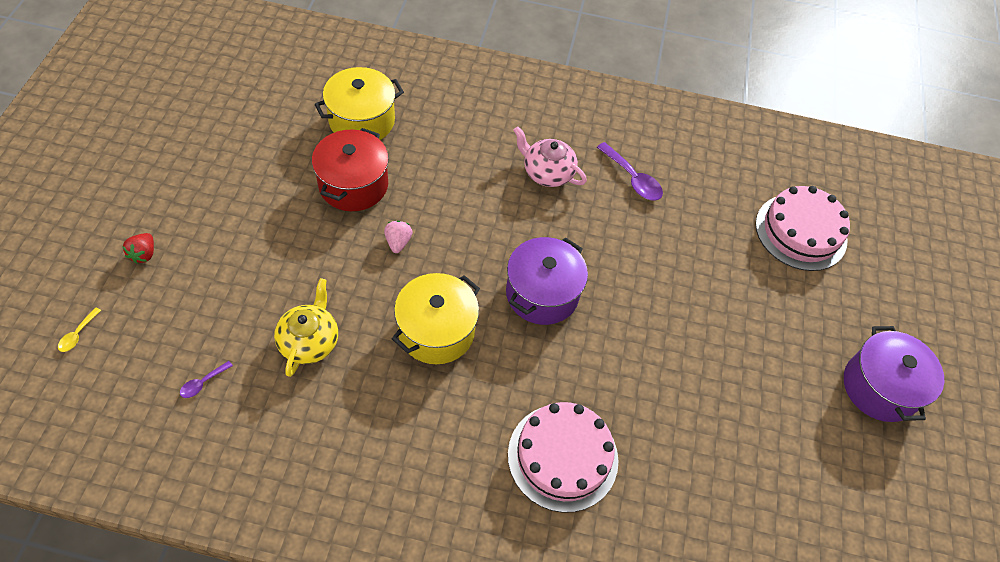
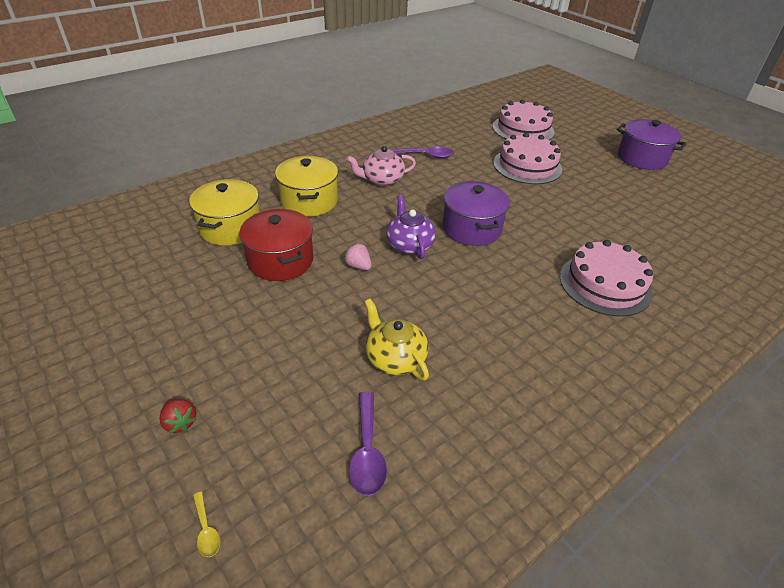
camera: 45 degrees left, 15 degrees down
purple spoon [180,361,233,398] -> purple spoon [349,392,387,496], size x1.89
yellow pot [392,273,480,364] -> yellow pot moved to [275,156,338,217]
none -> purple teapot [386,195,436,259]
none -> pink cake [493,133,562,184]

